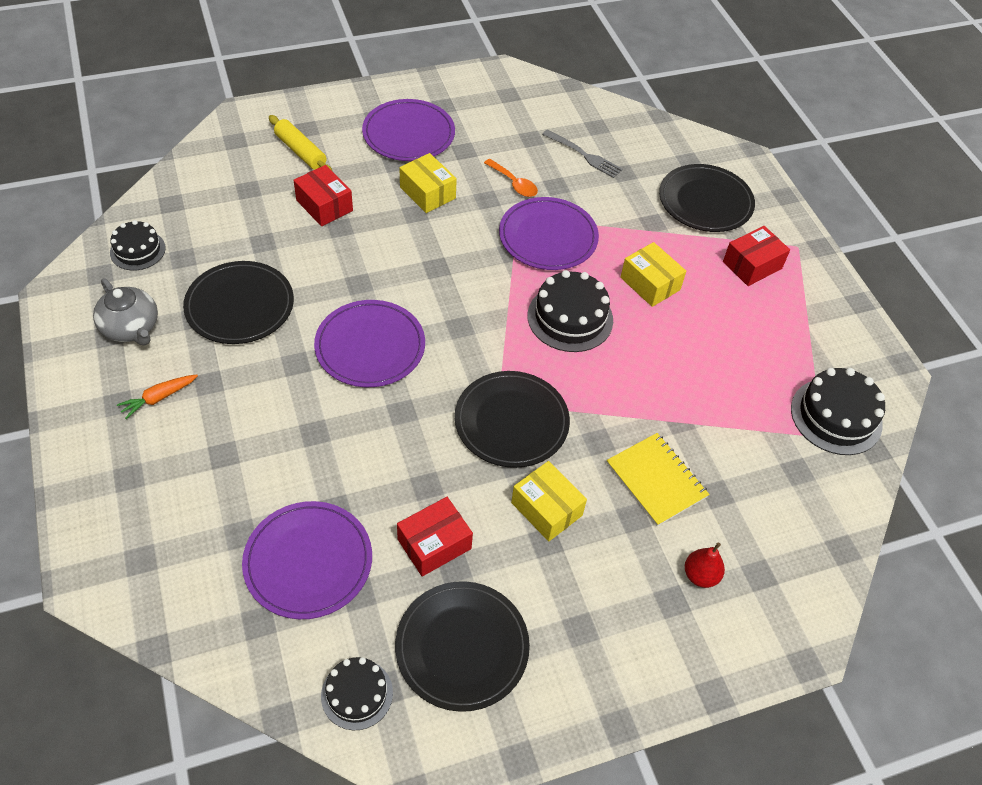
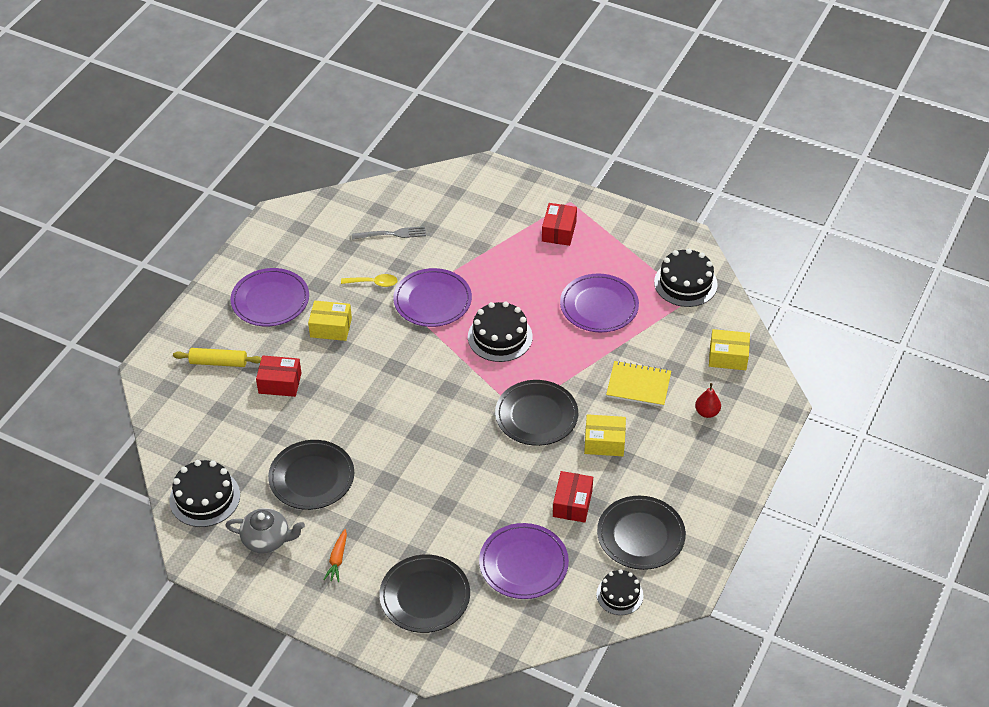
camera: 40 degrees left, 5 degrees down
black cake [110,220,166,270] -> black cake [169,460,240,527], size x1.57
purple plate [314,300,425,387] -> purple plate moved to [560,273,639,332]
orange spoon [484,159,538,197] -> yellow spoon [341,274,398,287]
yellow box [620,242,686,307] -> yellow box moved to [709,329,750,370]
black plate [659,164,755,232] -> black plate moved to [379,555,470,633]

